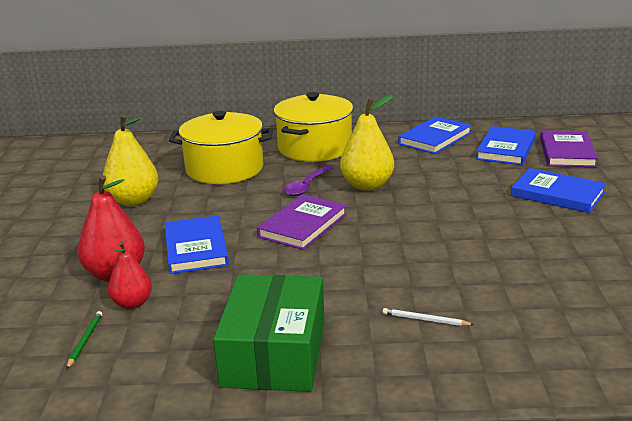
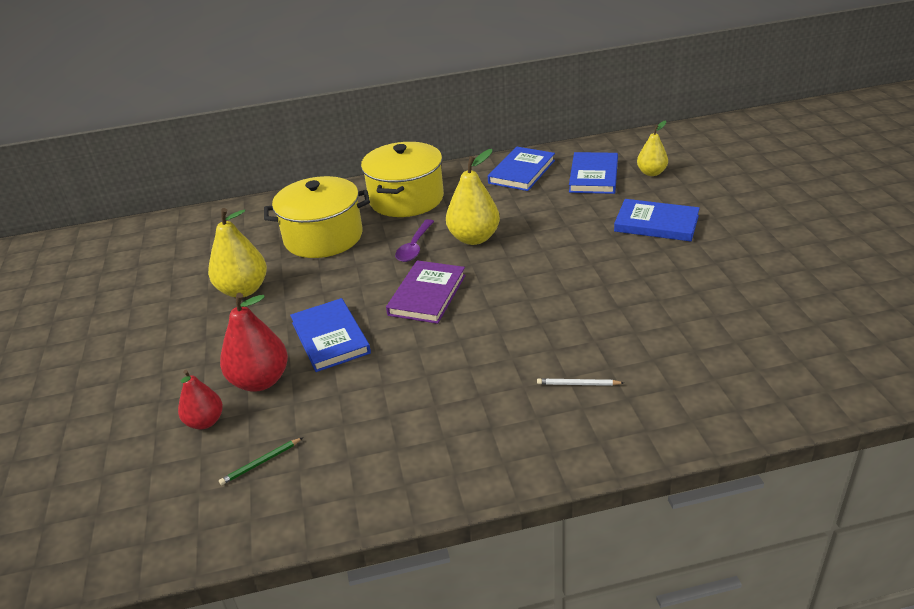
camera: 10 degrees left, 10 degrees up
green pencil [66,311,102,370] -> green pencil turned 120 degrees counterclockwise [219,437,303,485]
red pear [108,242,152,309] -> red pear moved to [178,370,223,429]
green box [213,274,325,392] -> none
purple book [540,130,598,167] -> yellow pear [637,120,668,176]

